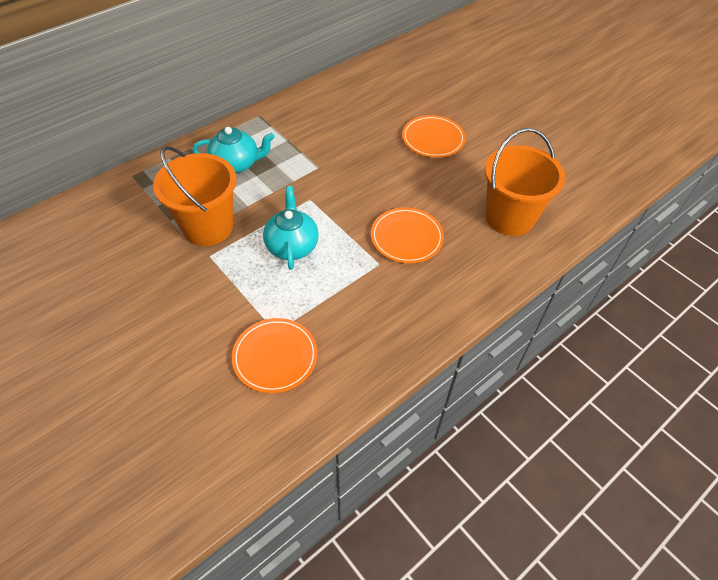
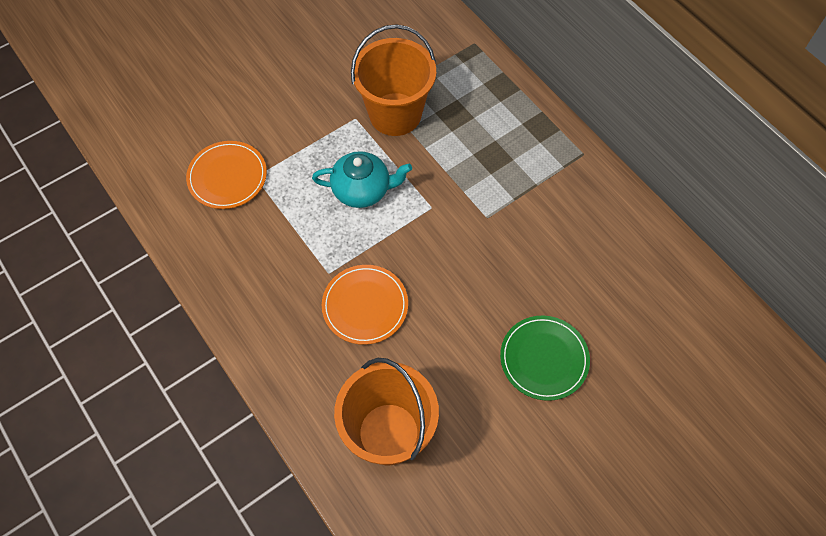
camera: 95 degrees right, 10 degrees up
turquoise teapot [192,127,275,173] -> none
orange plate [402,115,466,158] -> green plate [500,316,590,401]

